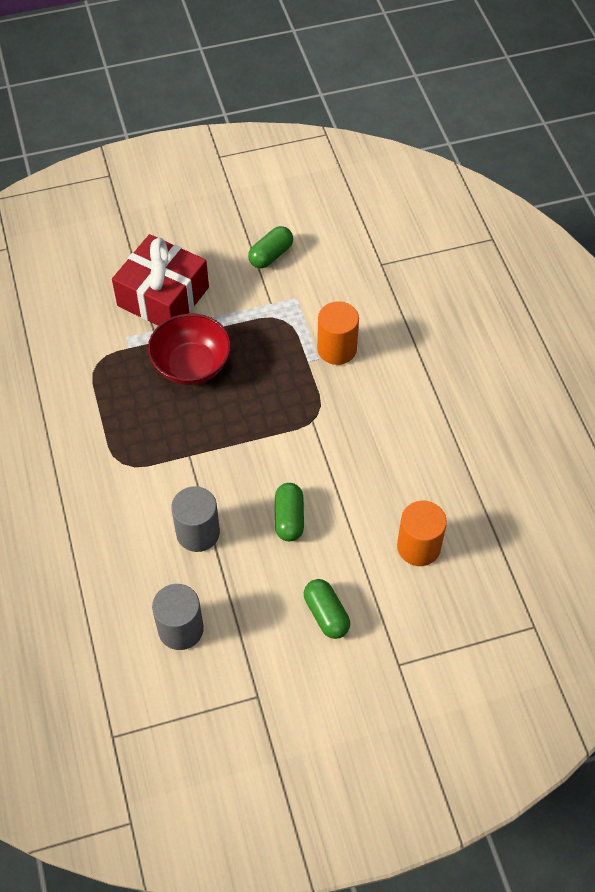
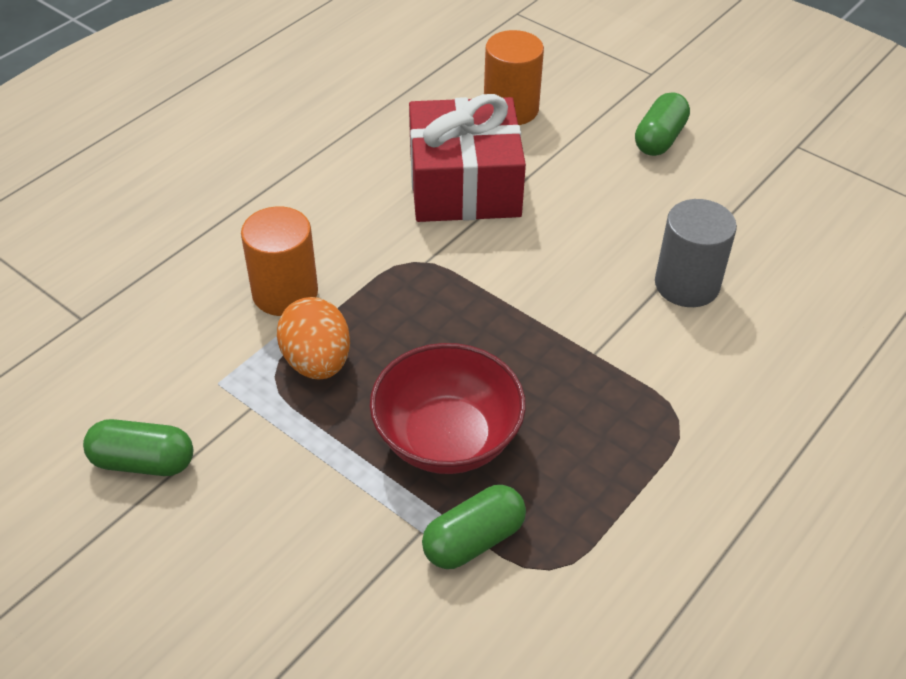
camera: 125 degrees left, 10 degrees down
red gift [112,234,209,326] -> red gift moved to [409,94,526,222]
grey cylinder [152,584,204,650] -> none
green capsule [275,483,304,541] -> green capsule moved to [422,485,526,569]
none -> orange egg [277,297,350,379]

